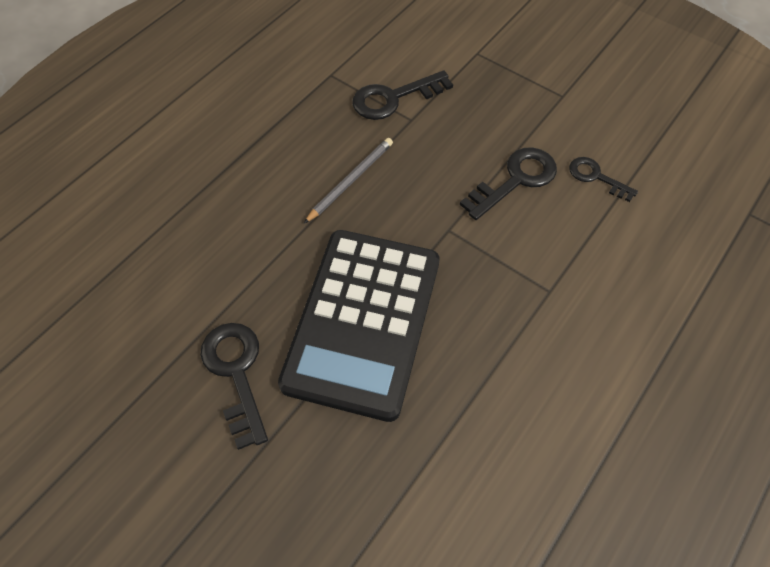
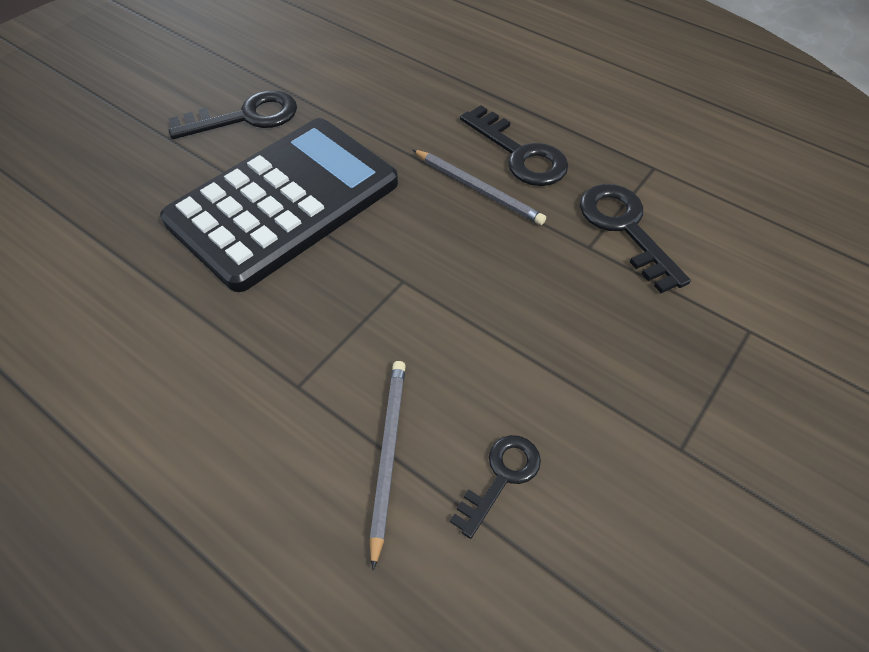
camera: 90 degrees right, 5 degrees down
black calculator [278,230,440,422] -> black calculator turned 120 degrees clockwise [160,118,398,292]
black key [460,147,557,220] -> black key moved to [460,105,568,186]
none -> grey pencil [369,361,406,570]

